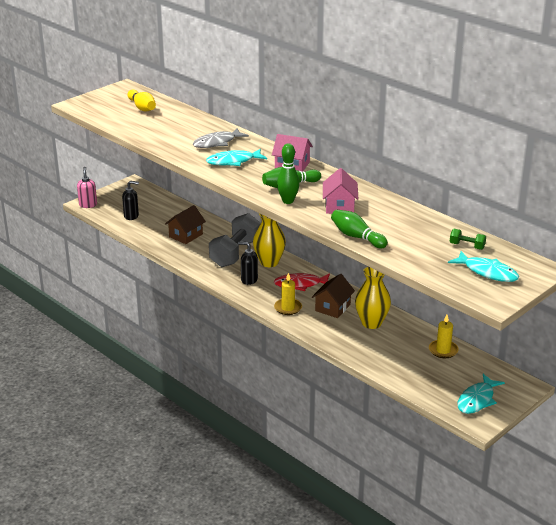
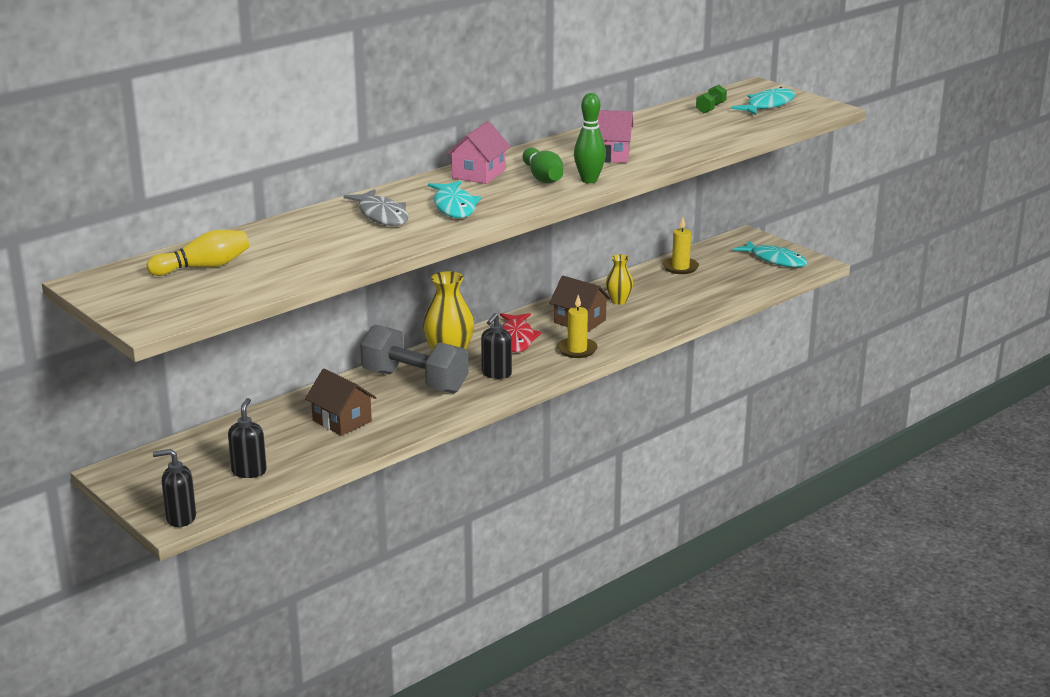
camera: 85 degrees left, 5 degrees down
pink soap dispenser [77,167,97,208] -> black soap dispenser [153,449,196,527]
green bowling pin [331,210,388,248] -> none
yellow vase [355,267,391,329] -> yellow vase [606,254,633,305], size x0.58

